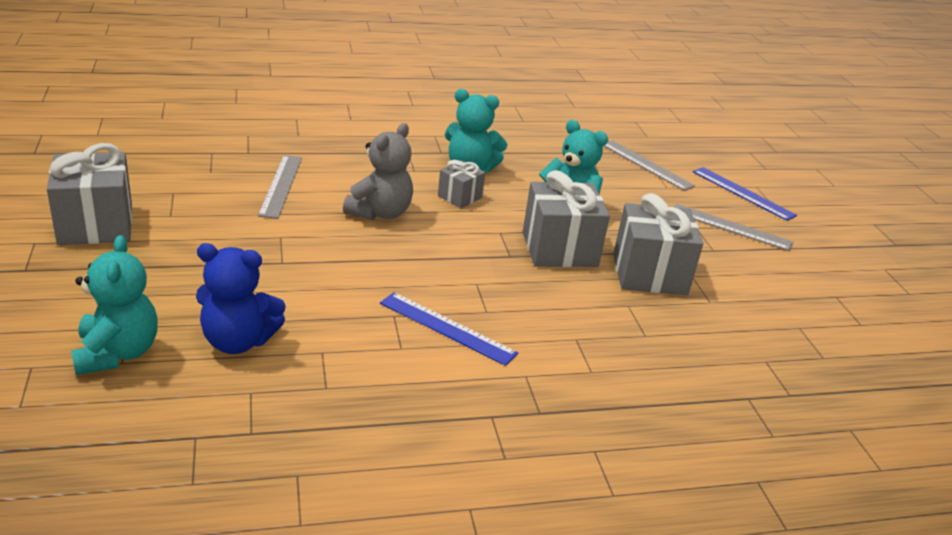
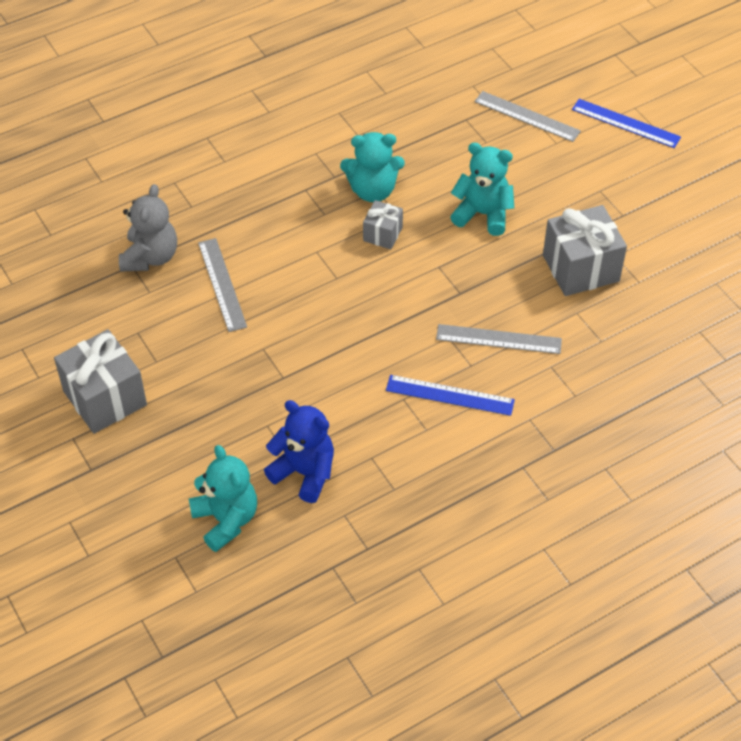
camera: 15 degrees left, 20 degrees up
blue teddy bear [196,243,286,354] -> blue teddy bear turned 135 degrees counterclockwise [264,400,334,503]
grey teddy bear [343,123,413,220] -> grey teddy bear moved to [119,184,177,272]
grey gift [523,170,610,267] -> none
grey ruler [674,204,793,251] -> grey ruler moved to [436,324,562,354]

